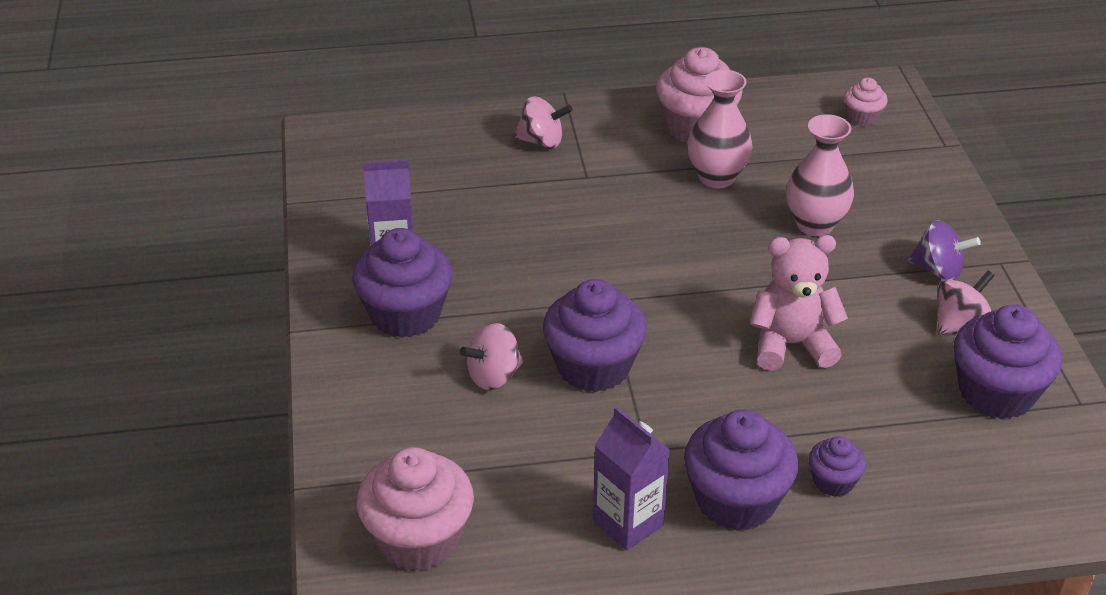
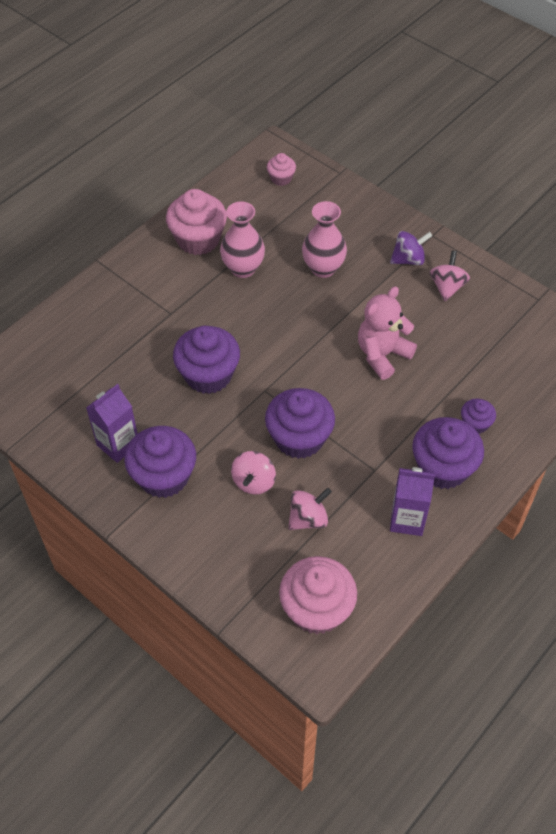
camera: 40 degrees left, 15 degrees up
pink spinning top [514,96,573,148] -> pink spinning top moved to [288,488,332,530]
purple cupcake [954,304,1062,419] -> purple cupcake moved to [173,326,240,394]

